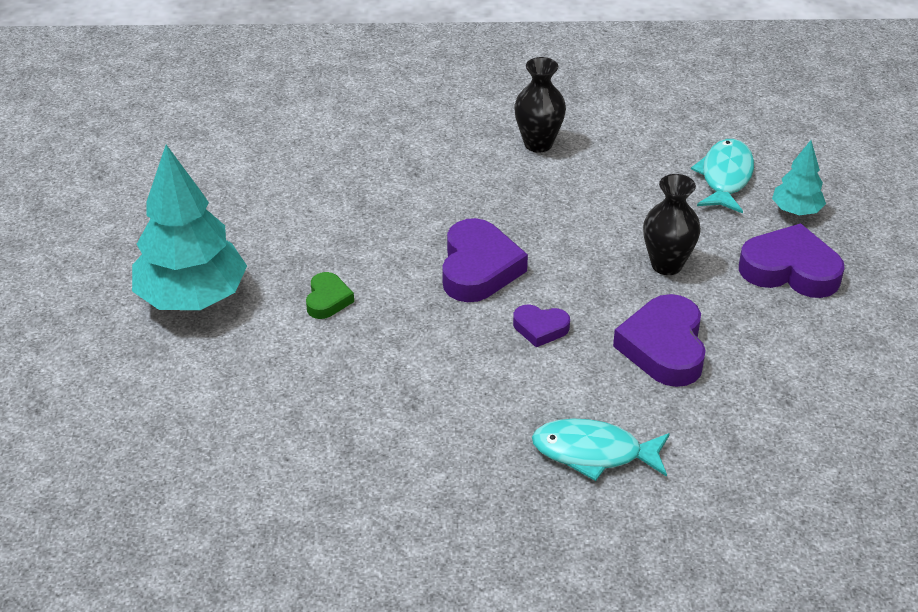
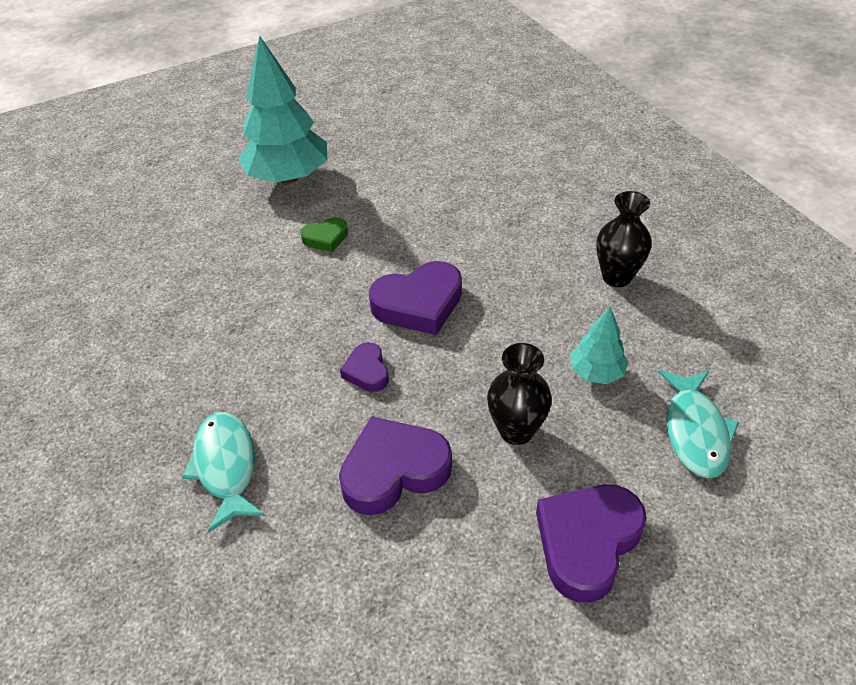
camera: 65 degrees right, 5 degrees up
turquoise fish [691,139,754,214] -> turquoise fish turned 105 degrees clockwise [658,370,739,479]
purple heart [739,223,845,298] -> purple heart turned 135 degrees counterclockwise [536,485,647,603]
turquoise tree [772,140,826,215] -> turquoise tree moved to [570,307,628,384]

